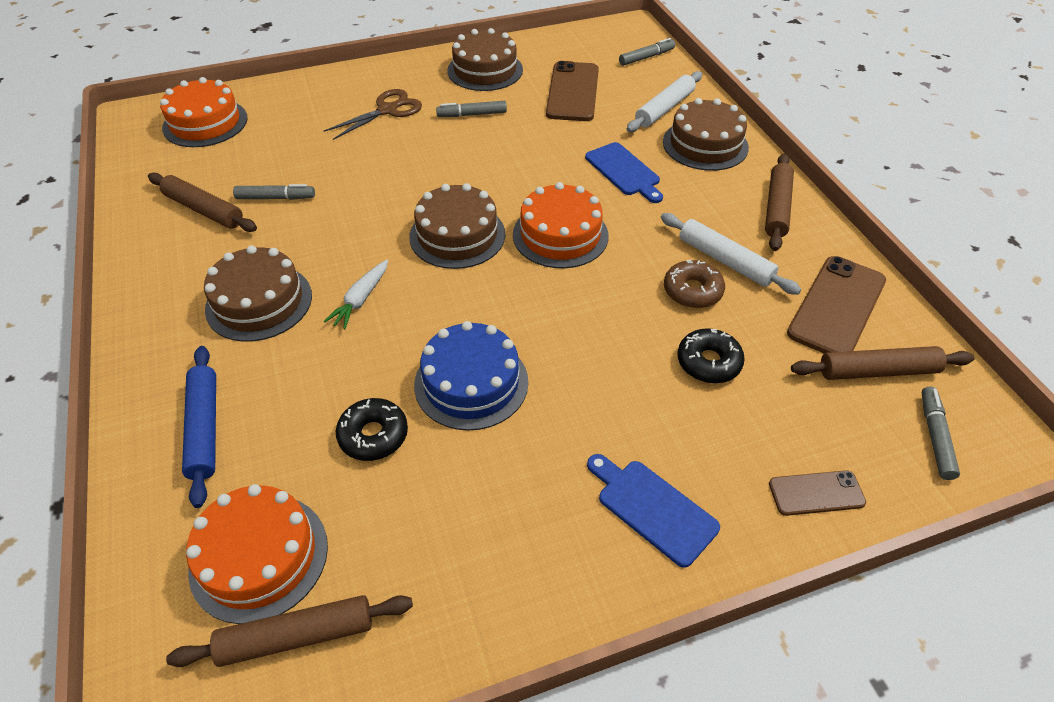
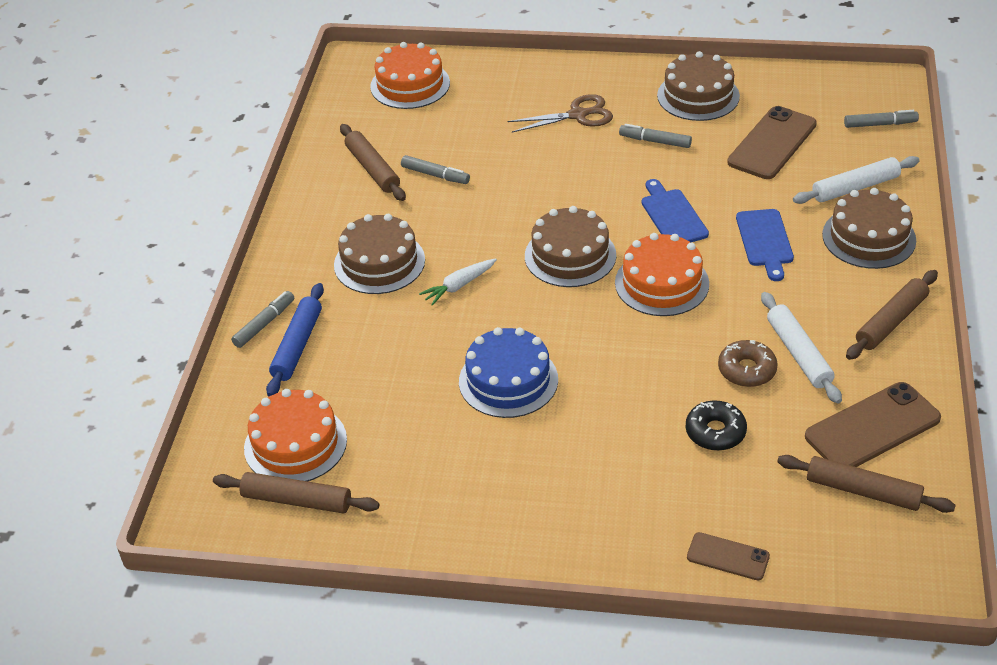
camera: 30 degrees right, 5 degrees down
black donut [336,398,408,461] -> none
blue cutting board [587,454,720,568] -> blue cutting board moved to [642,179,709,242]
grey marker [921,387,960,480] -> grey marker moved to [231,291,294,348]

